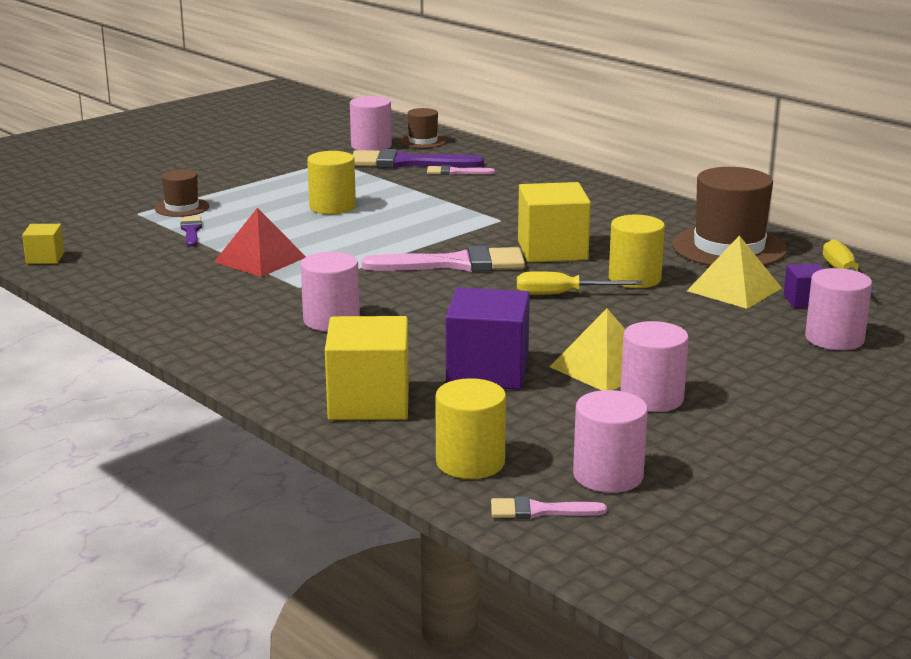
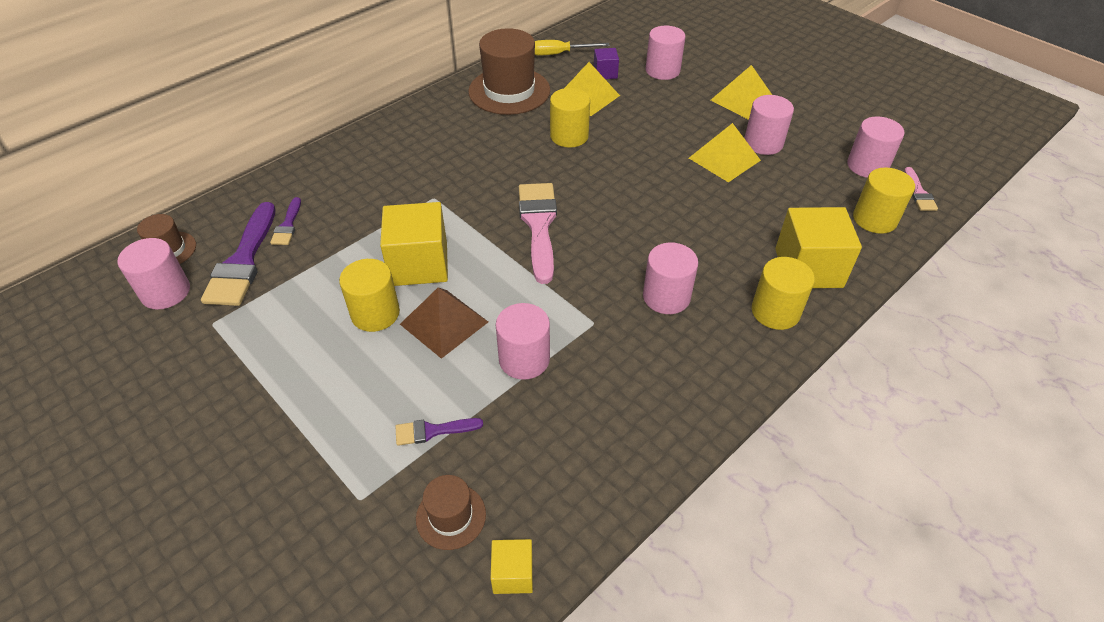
camera: 90 degrees left, 25 degrees up
brown hat [155,169,209,217] -> brown hat moved to [416,475,486,550]
red pyramid [214,208,306,277] -> pink cylinder [496,303,550,380]
pink brush [427,165,495,175] -> purple brush [270,197,301,245]
purple cube [446,287,530,390] -> none
yellow screwdriver [517,271,643,295] -> none
yellow cube [518,182,591,263] -> yellow cube moved to [380,202,448,286]
none -> brown pyramid [400,287,488,359]
none -> yellow pyramid [711,65,772,120]
none -> yellow cylinder [752,257,815,330]

